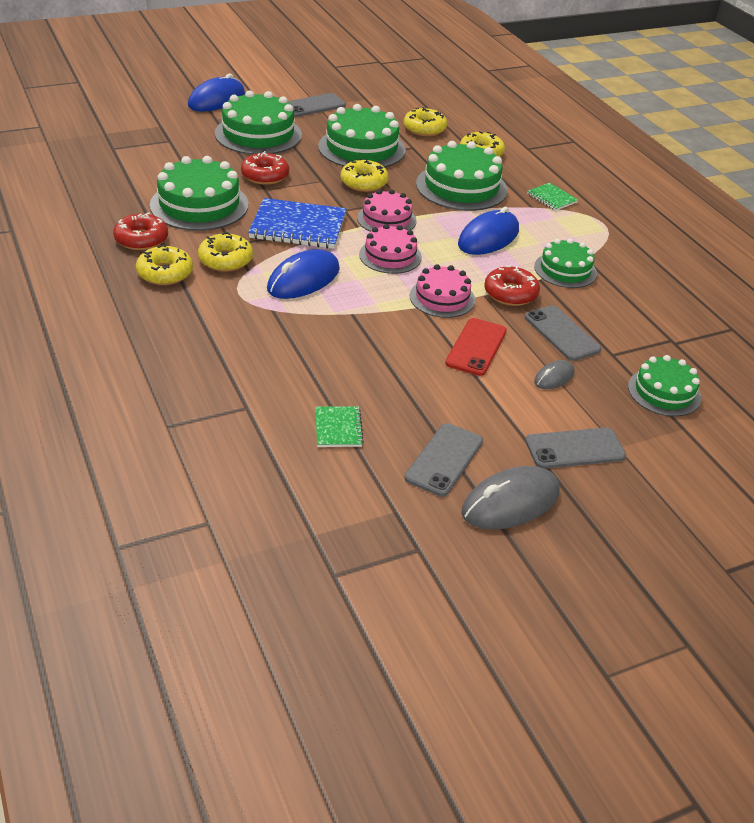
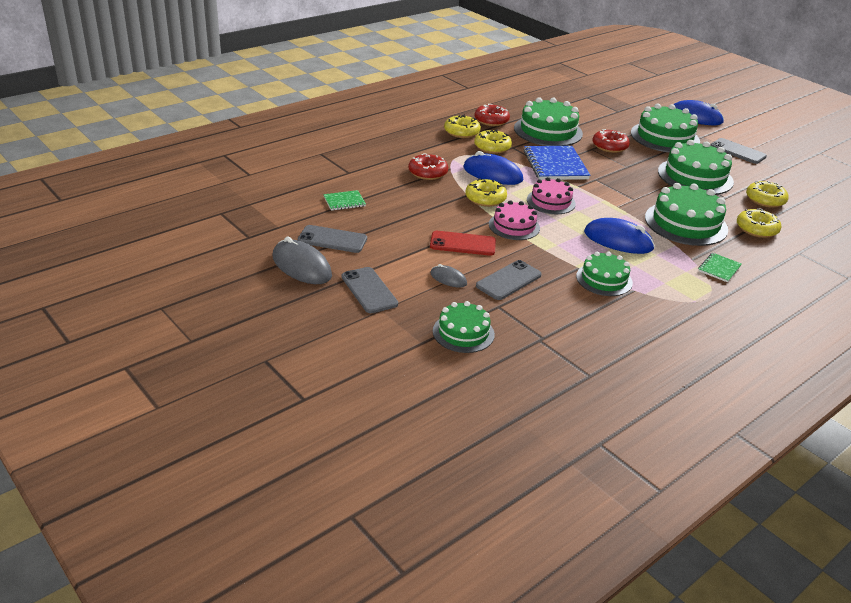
camera: 75 degrees right, 5 degrees down
yellow donut [341,159,389,192] -> yellow donut moved to [465,178,507,207]
pink cake [357,189,417,232] -> none
red donut [484,266,540,306] -> red donut moved to [408,153,448,180]

